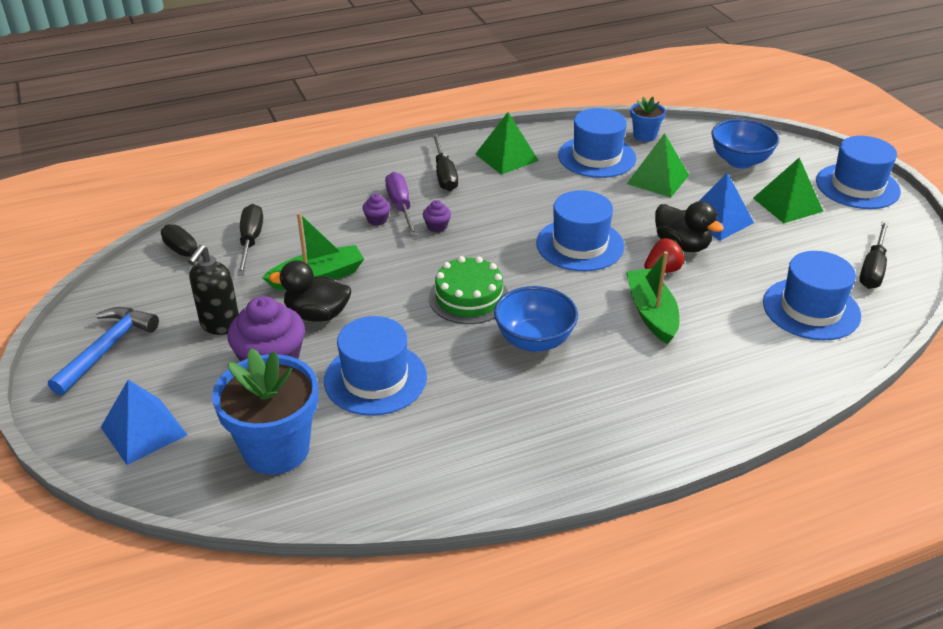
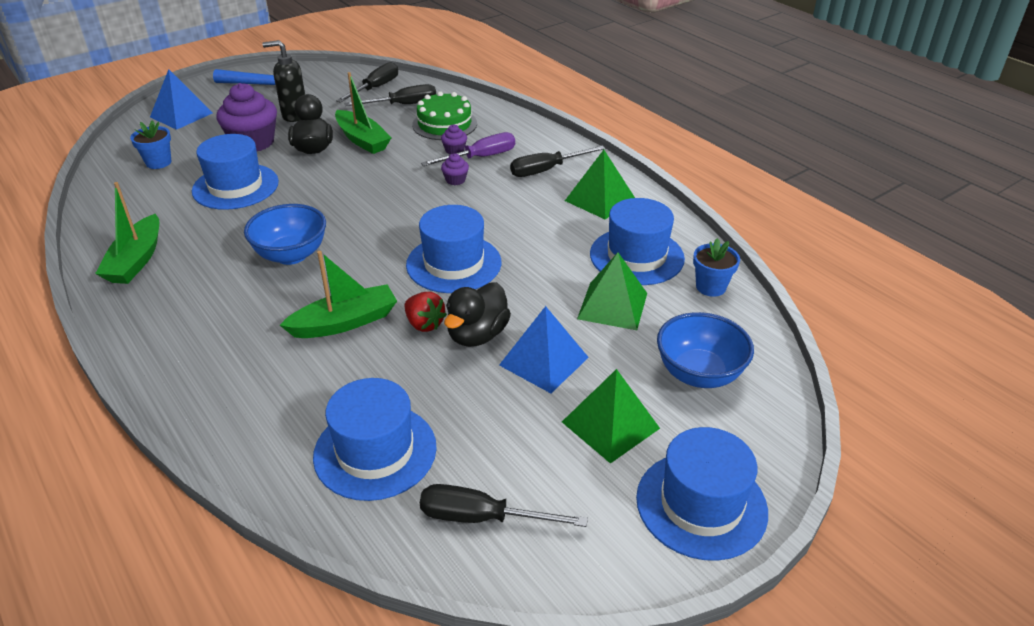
camera: 75 degrees right, 0 degrees up
blue flower pot [212,348,318,475] -> blue flower pot [130,120,171,169], size x0.51
green cake [429,256,508,324] -> green cake moved to [412,91,477,140]
none -> green boat [95,182,159,284]

